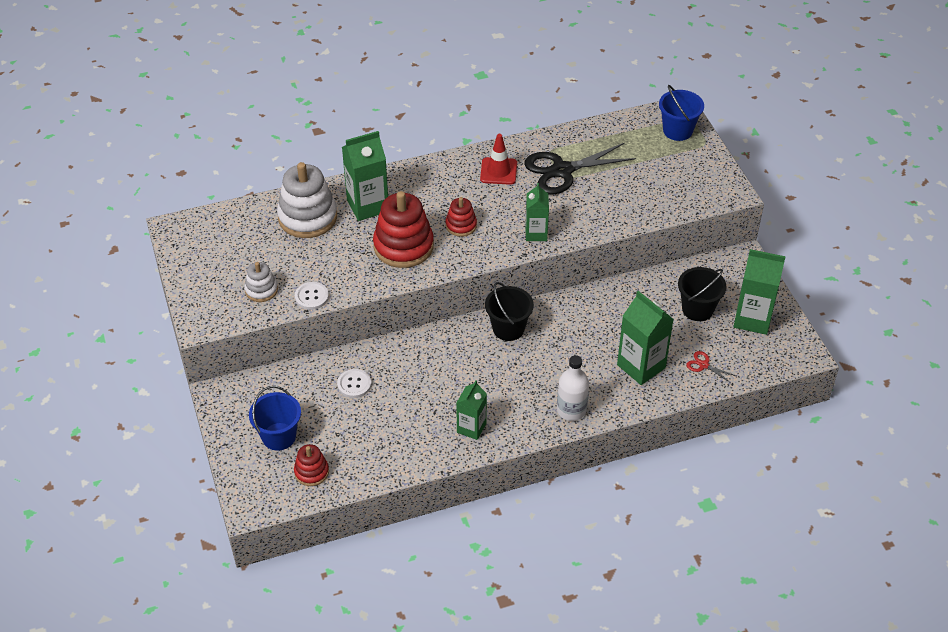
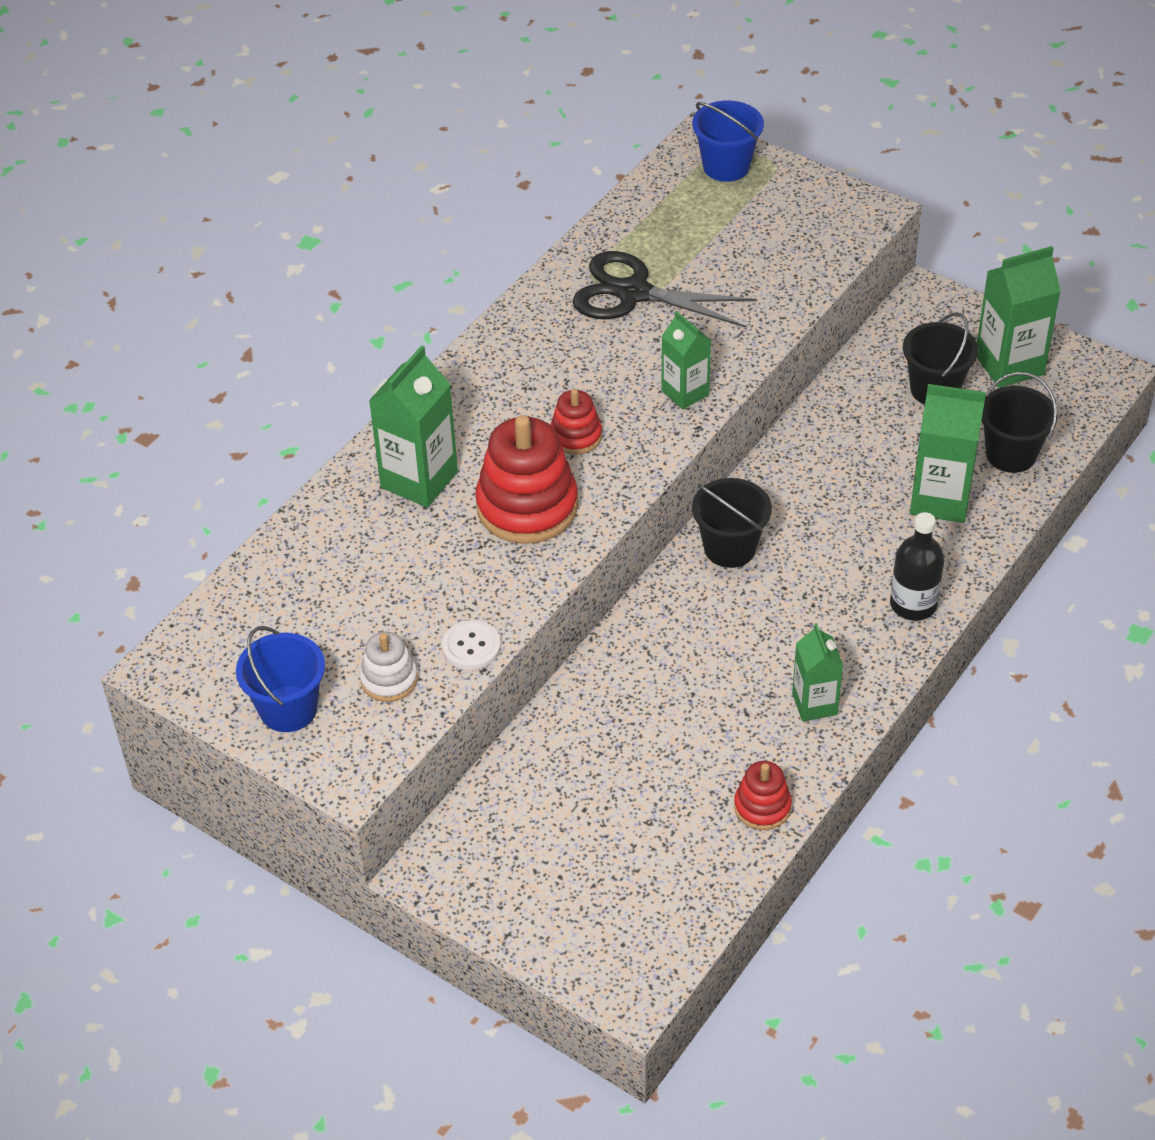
camera: 35 degrees left, 0 degrees up
blue bucket [249,386,301,451] -> blue bucket moved to [236,626,325,732]
white stacking toy [277,162,337,238] -> none
red stacking toy [294,444,329,486] -> red stacking toy moved to [734,761,792,830]
white button [337,369,371,398] -> none
red traffic cone [480,134,517,185] -> none
black scissors [524,143,636,195] -> black scissors turned 75 degrees clockwise [572,251,757,328]
white bottle [557,355,589,421] -> black bottle [890,512,945,621]
red scissors [686,351,736,383] -> black bucket [982,372,1058,473]

